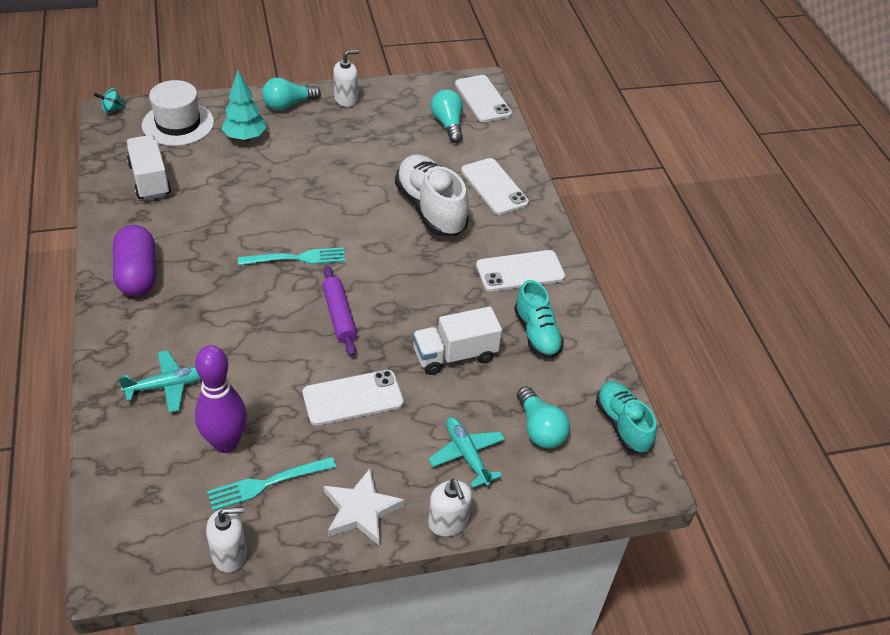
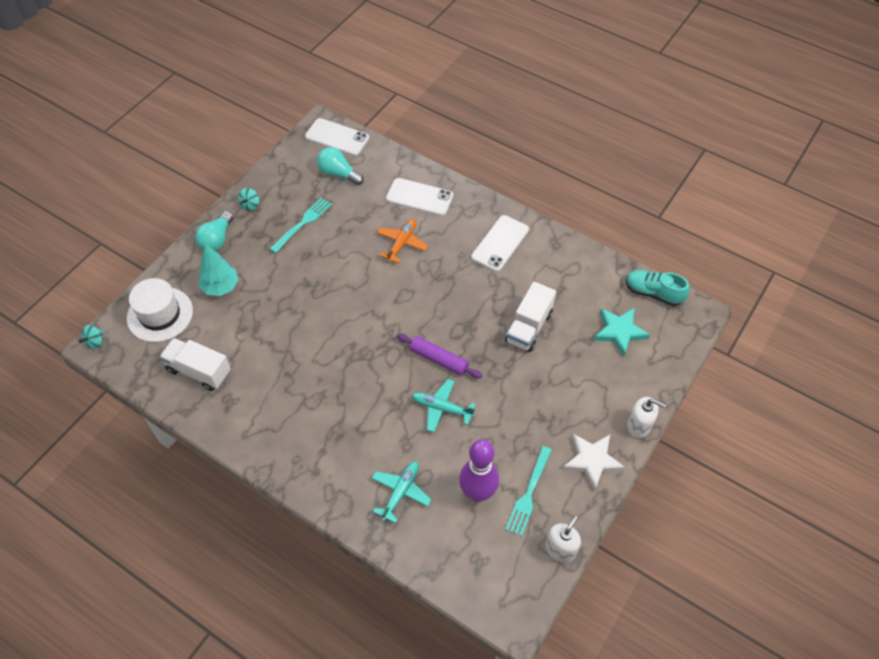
camera: 40 degrees left, 10 degrees up
purple capsule [113,225,156,296] -> none
turquoise fork [238,247,346,265] -> turquoise fork moved to [270,197,332,253]
white phone [303,370,404,426] -> none
white soap dispenser [333,50,359,107] -> turquoise spinning top [238,188,259,211]
white shoe [395,154,469,236] -> orange plane [377,219,428,263]
turquoise plane [428,417,505,488] -> turquoise plane moved to [412,379,476,432]
turquoise shoe [514,280,564,359] -> none
turquoise light bulb [517,386,570,449] -> turquoise star [593,308,650,357]

